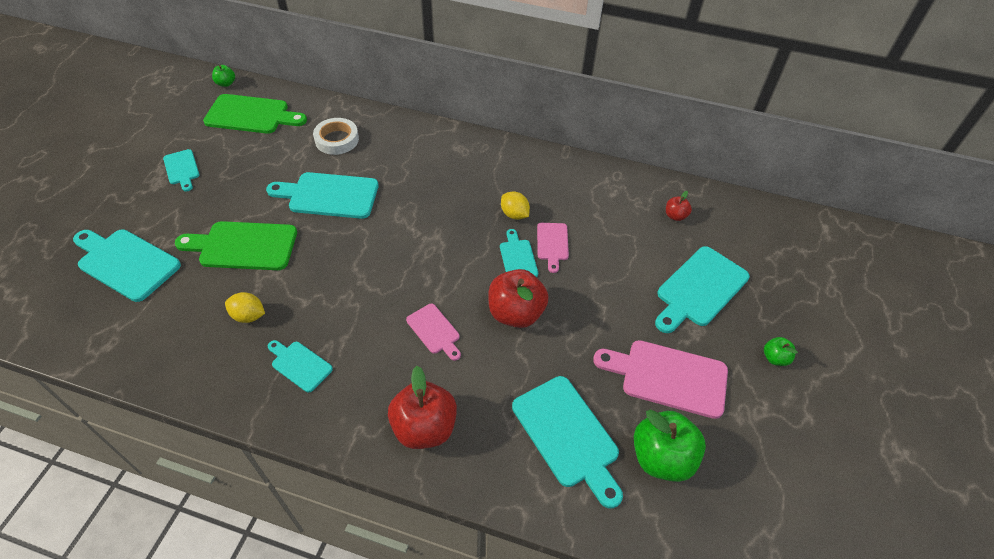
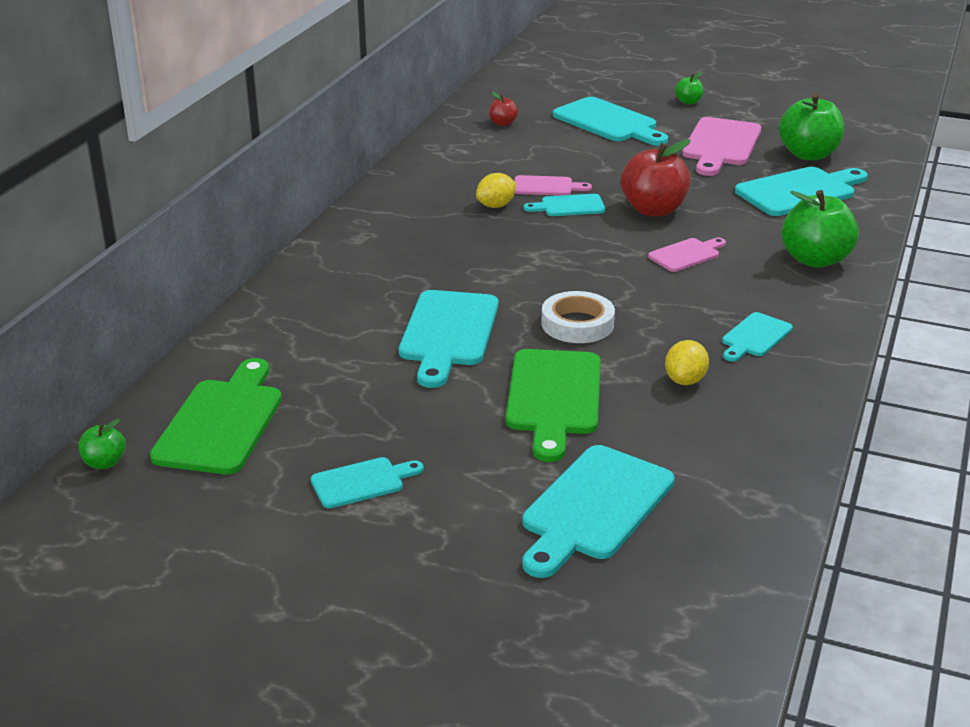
camera: 85 degrees left, 20 degrees down
white tape [313,118,359,155] -> white tape moved to [541,291,615,343]
red apple [388,366,457,449] -> green apple [781,190,859,268]

